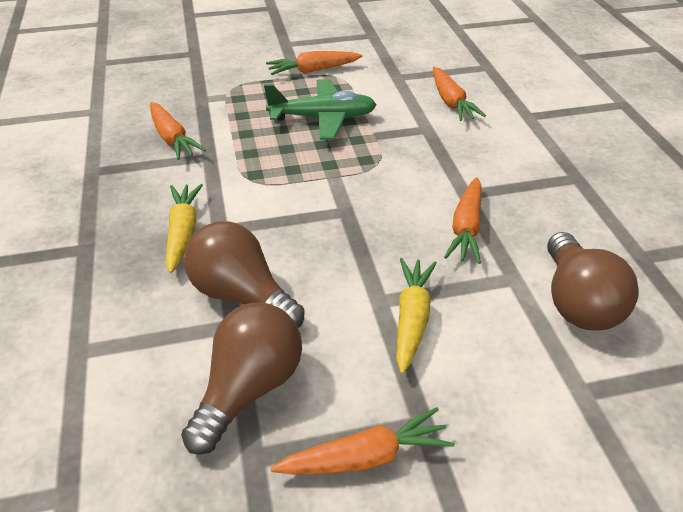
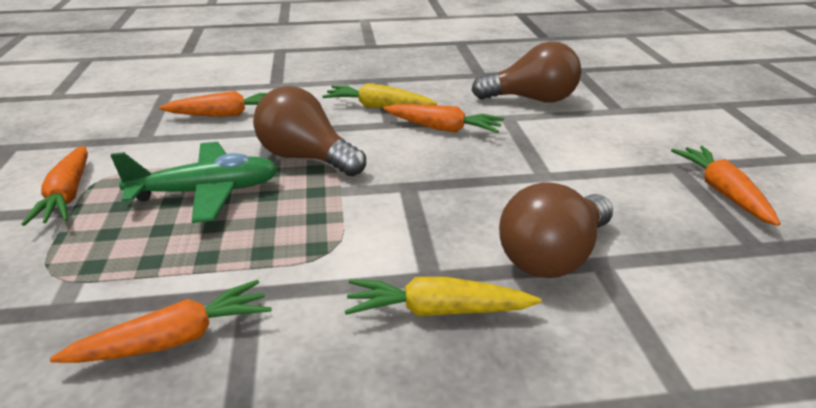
camera: 85 degrees left, 10 degrees down
brown light bulb [181,303,302,455] -> brown light bulb moved to [253,86,366,176]
green plane [264,79,377,140] -> green plane turned 75 degrees clockwise [110,142,278,223]
yellow carrot [396,258,437,374] -> yellow carrot moved to [322,83,437,108]

